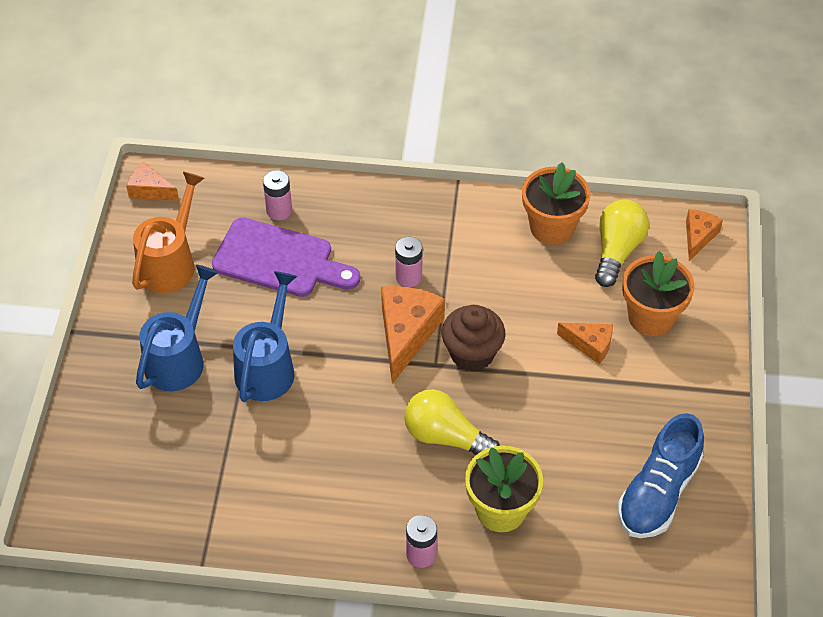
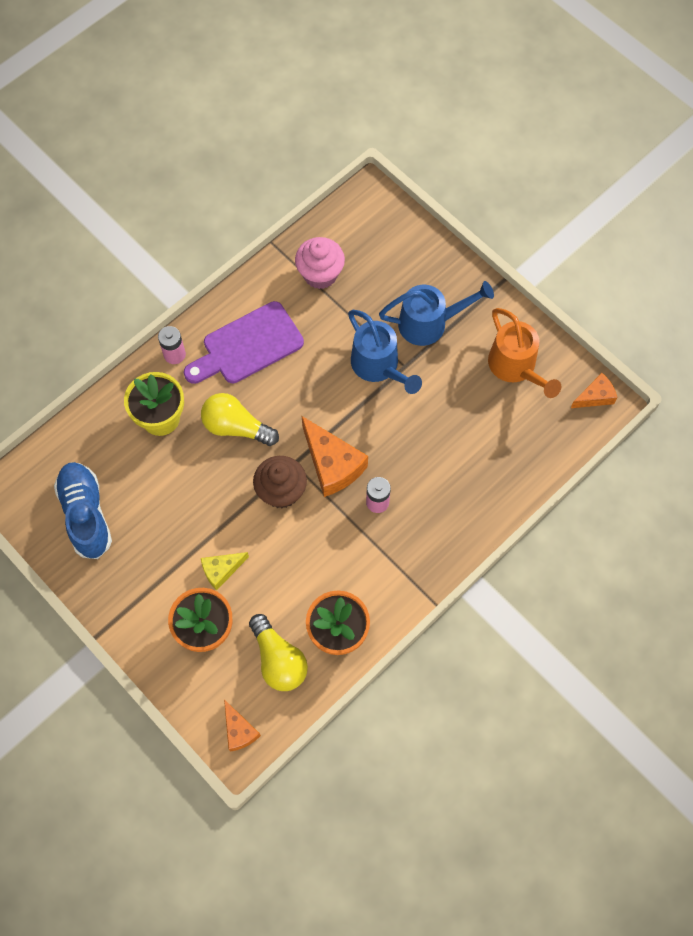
camera: 130 degrees right, 15 degrees up
blue watering can [136,265,219,391] -> blue watering can turned 75 degrees counterclockwise [379,281,494,346]
purple cutting board [212,218,360,297] -> purple cutting board moved to [184,301,304,384]
pink battery [263,170,292,220] -> none
yellow light bulb [404,389,500,455] -> yellow light bulb turned 135 degrees counterclockwise [201,393,279,446]
orange cheese [557,323,613,364] -> yellow cheese [201,552,249,591]
none -> pink cupcake [295,237,345,289]

